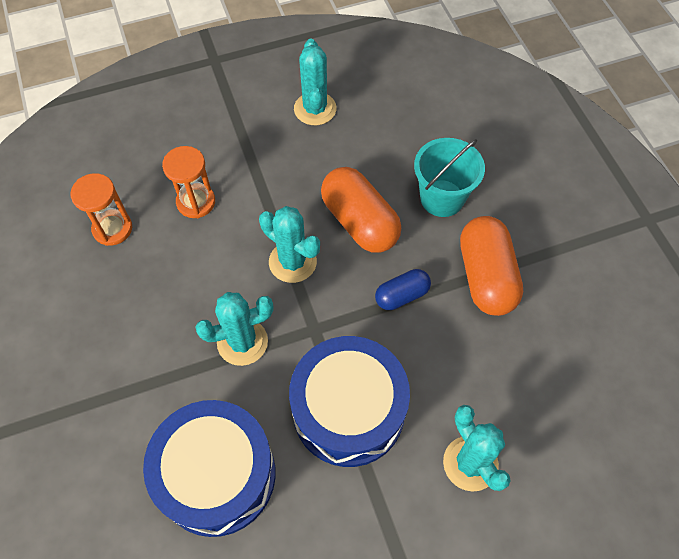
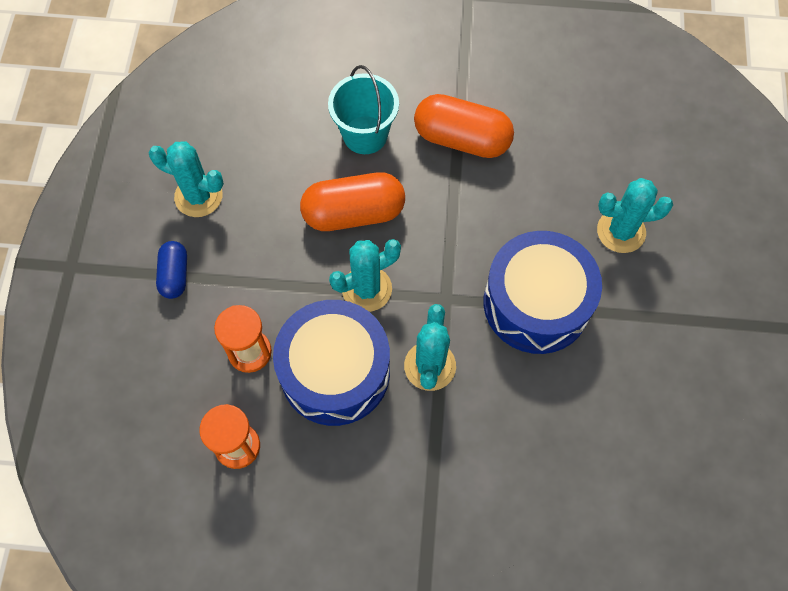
camera: 65 degrees left, 5 degrees up
blue drum [143,400,275,537] -> blue drum moved to [273,300,390,426]
blue capsule [375,269,431,310] -> blue capsule moved to [156,241,187,299]

